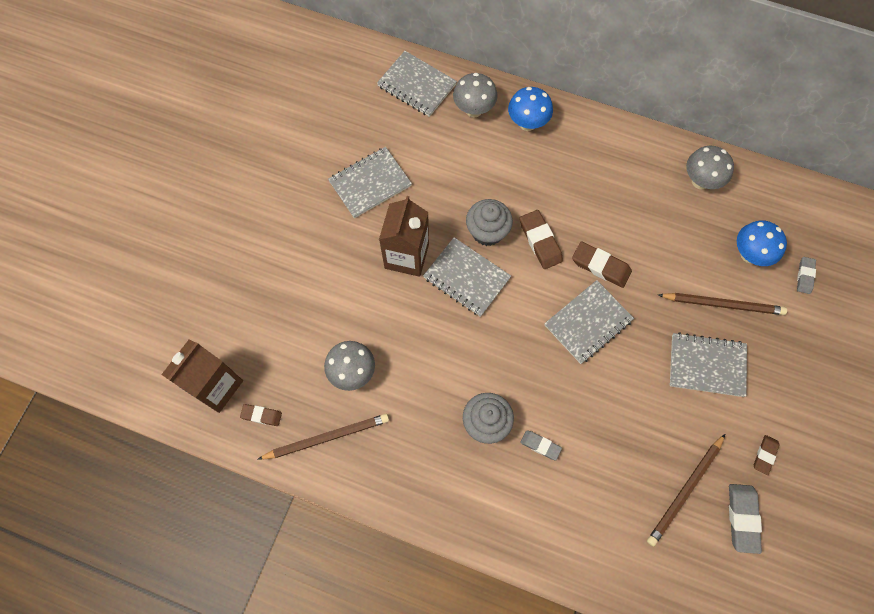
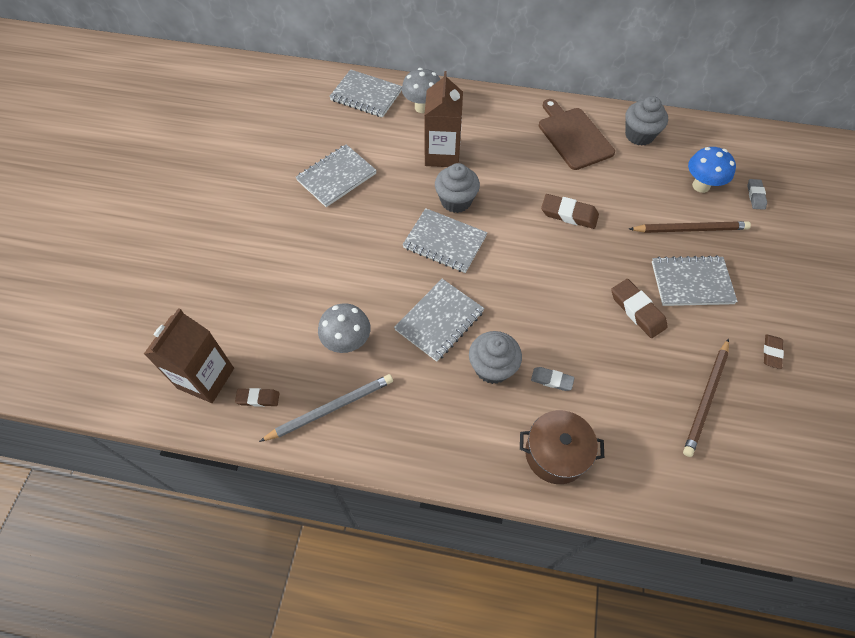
camera: 10 degrees left, 10 degrees down
brown pencil [257,414,389,460] -> grey pencil [259,374,393,442]
brown carton [379,196,429,277] -> brown carton moved to [424,71,463,167]
blue mushroom [508,87,553,131] -> none
brown eraser [520,210,563,269] -> brown eraser moved to [611,279,668,338]
grey notebook [544,280,634,364] -> grey notebook moved to [394,279,485,362]
grey mushroom [686,146,734,189] -> grey cupcake [625,96,668,146]
grey eraser [729,484,762,554] -> none
none -> brown pot [520,410,604,484]
none -> brown cutting board [539,99,615,170]

